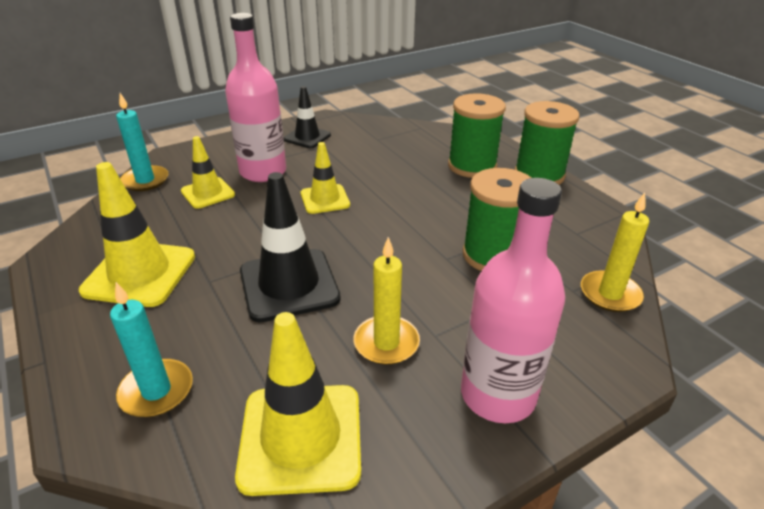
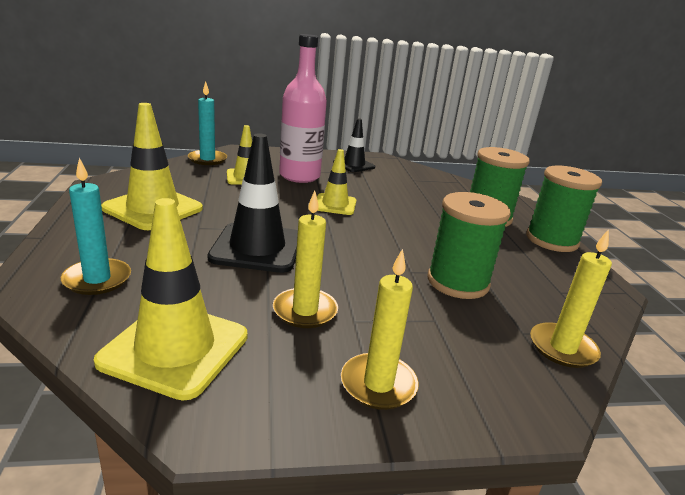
camera: 20 degrees right, 10 degrees down
pink bottle [461,178,565,423] -> yellow candle [341,248,419,410]

